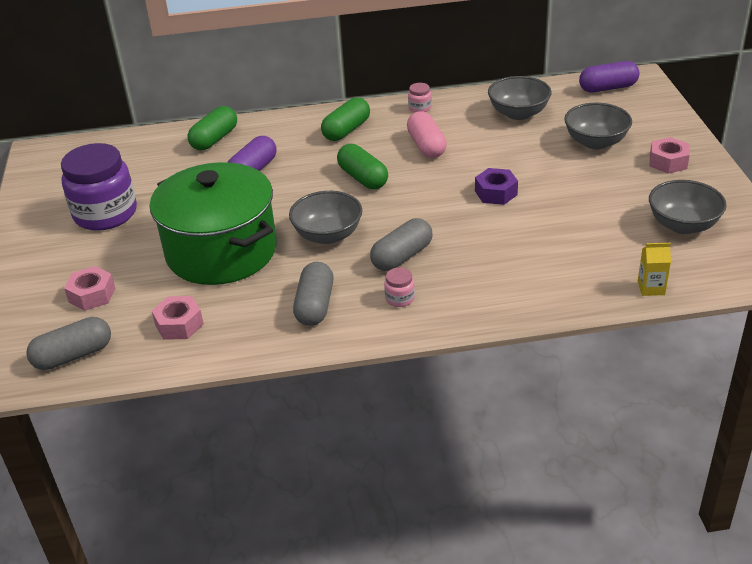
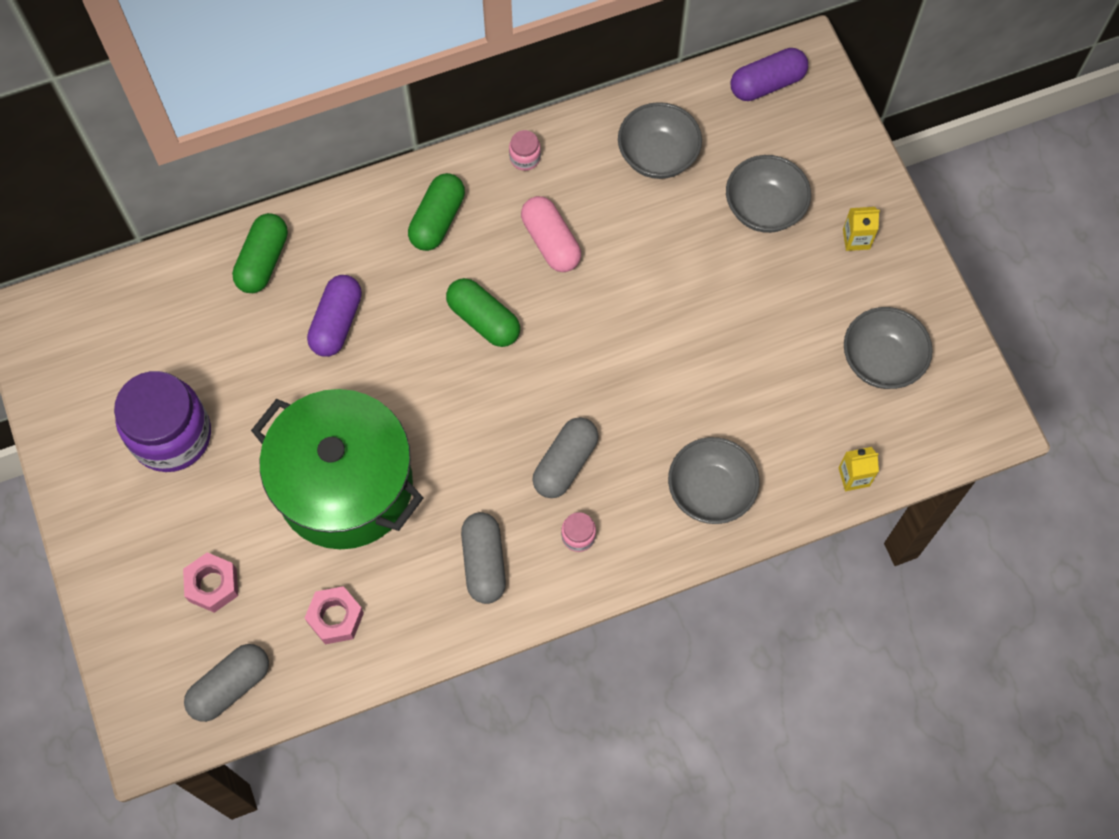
camera: 15 degrees left, 30 degrees up
grey bowl [289,191,362,244] -> grey bowl moved to [668,437,759,524]
purple nut [475,168,518,205] -> none
pink nut [650,137,690,174] -> yellow carton [843,207,880,251]

